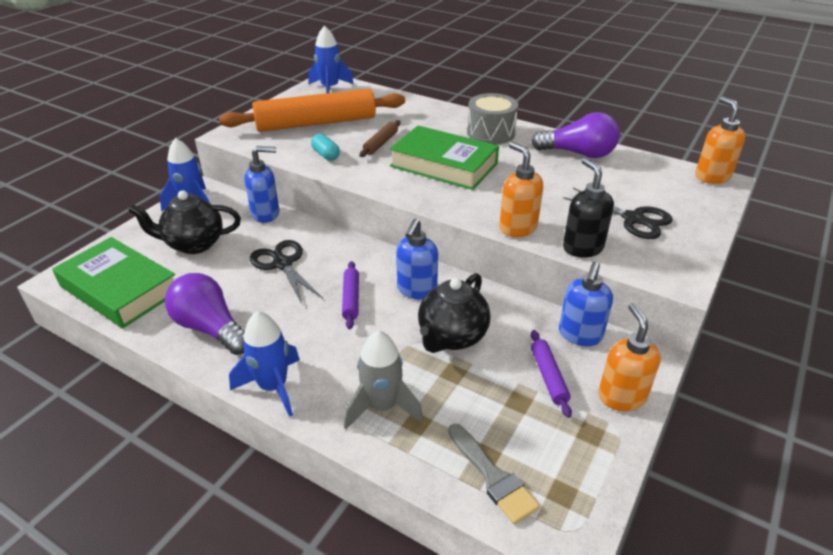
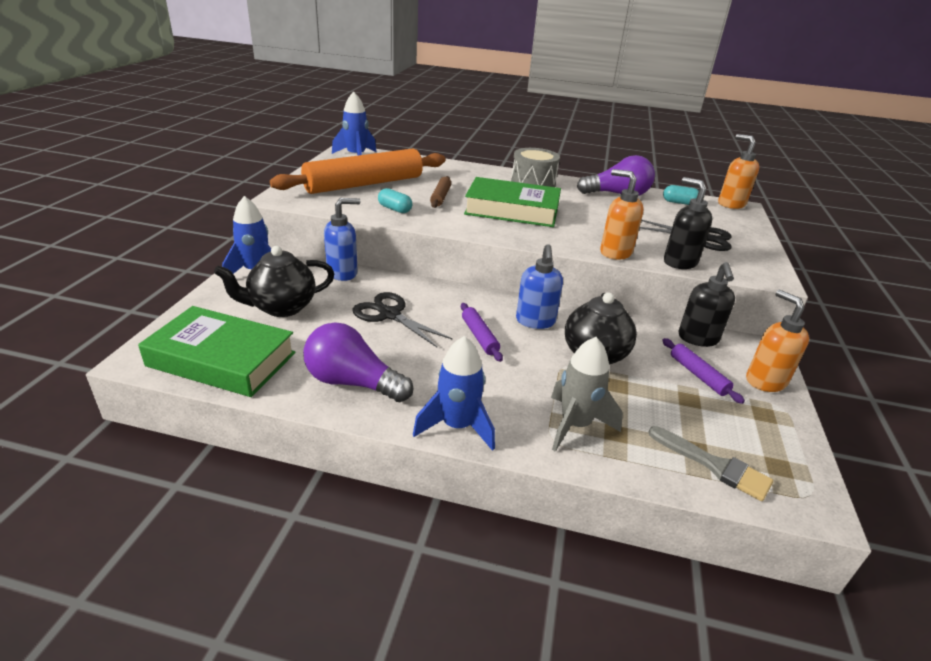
camera: 20 degrees left, 5 degrees down
blue soap dispenser [559,262,613,346] -> black soap dispenser [679,262,735,347]
none -> turquoise capsule [663,185,699,205]

